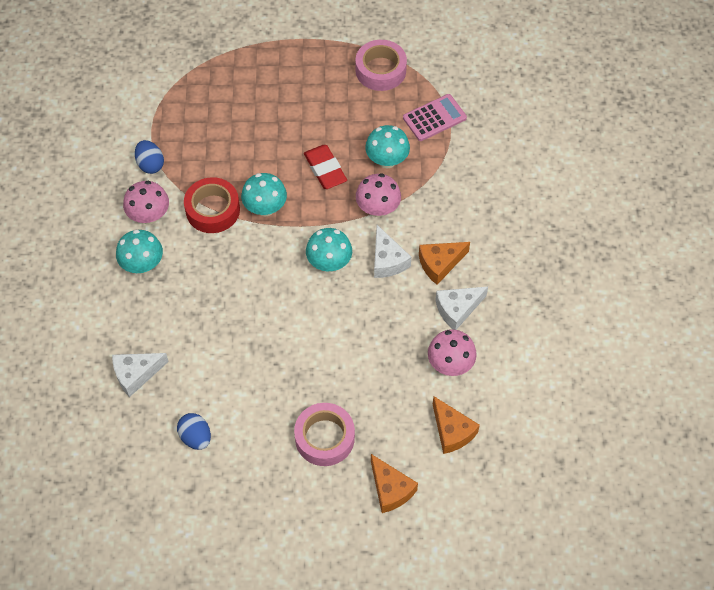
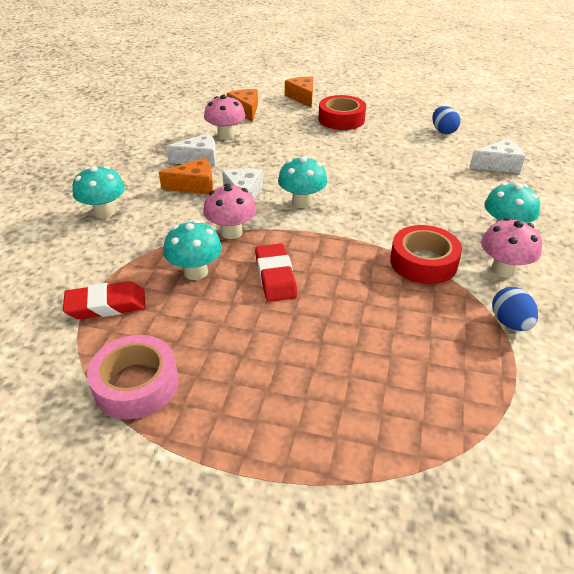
camera: 165 degrees left, 20 degrees down
turquoise mushroom [241,173,287,217] -> turquoise mushroom moved to [72,166,125,218]
pink tape [294,403,355,466] -> red tape [319,95,366,130]
pink calculator [403,94,467,141] -> red eraser [63,281,146,319]

